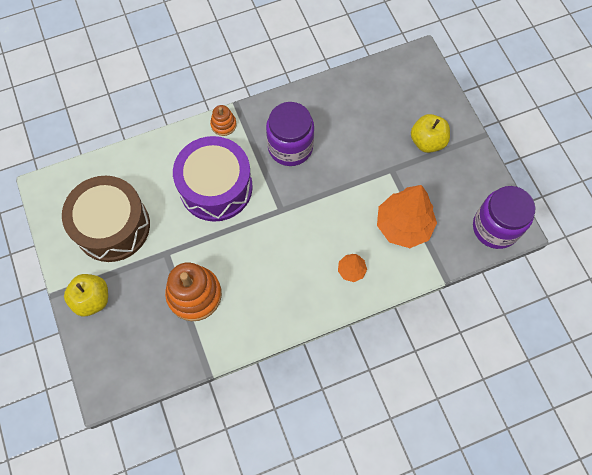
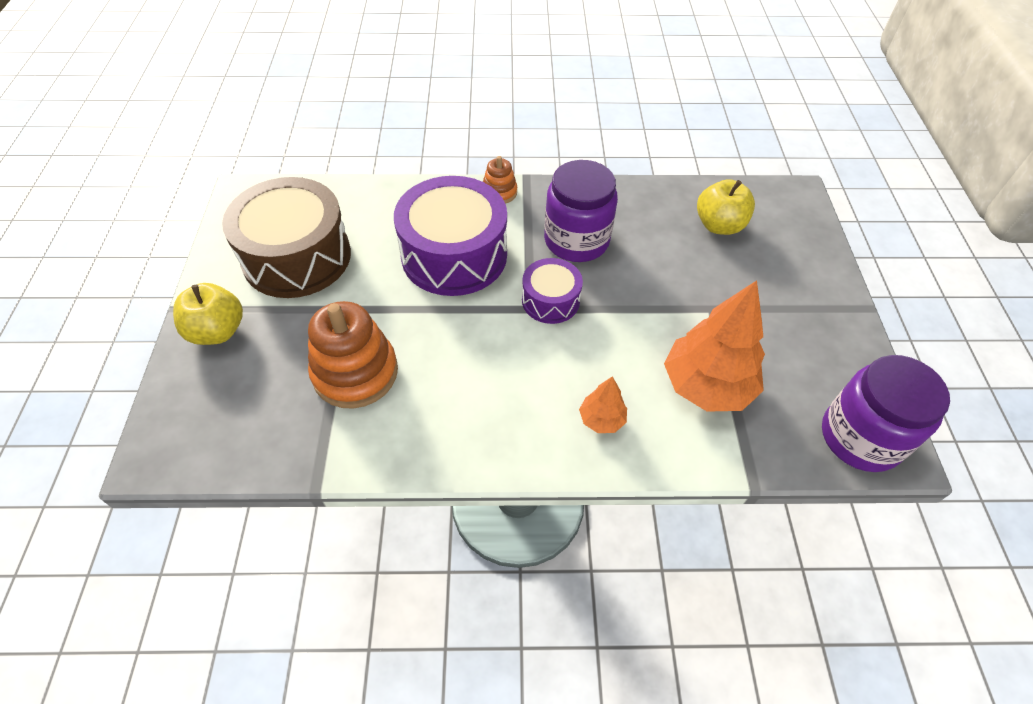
camera: 20 degrees right, 15 degrees down
yellow apple [411,114,450,153] -> yellow apple moved to [697,179,755,235]
none -> purple drum [522,258,583,324]

